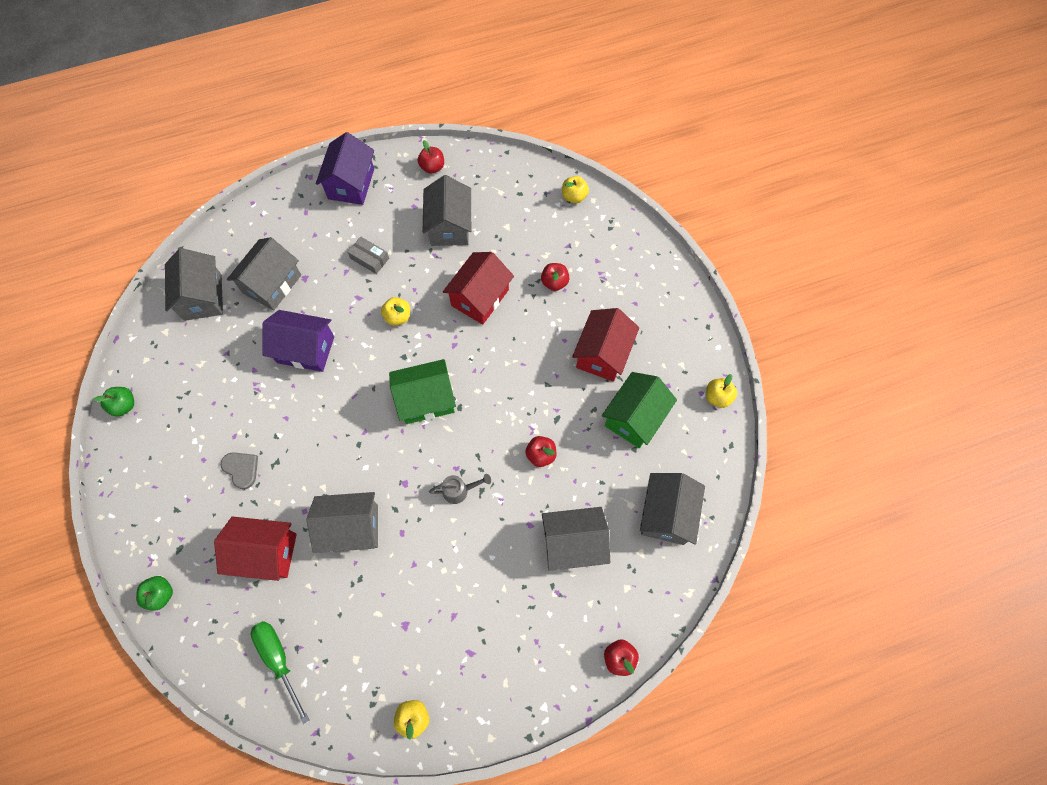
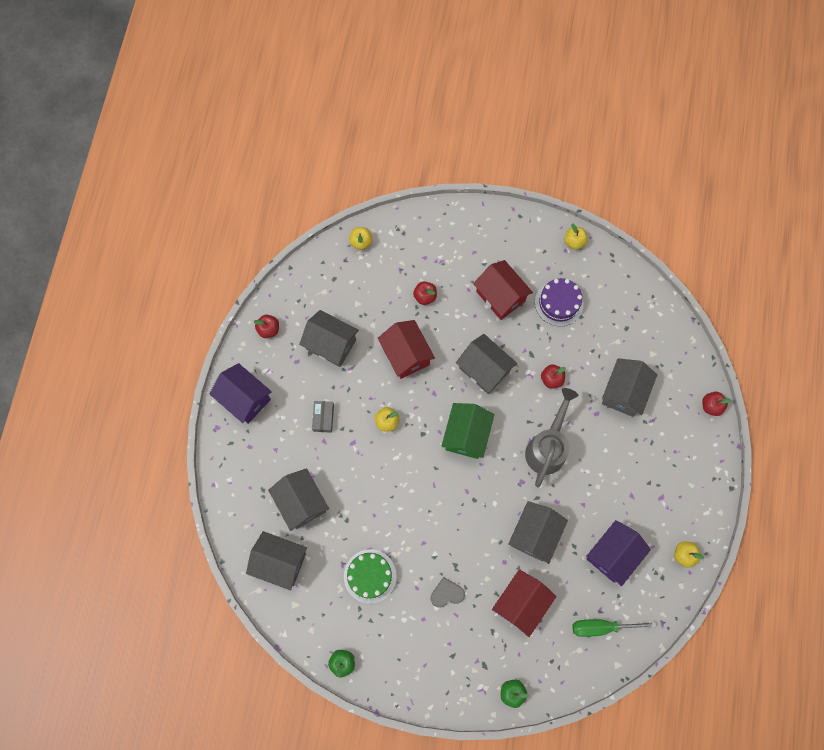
camera: 60 degrees left, 5 degrees up
purple house [262,310,334,372] -> purple house moved to [586,520,651,586]
grey box [348,236,389,274] -> grey box turned 60 degrees counterclockwise [312,401,334,433]
grey watering can [429,474,491,504] -> grey watering can [525,388,579,487], size x2.05
green house [602,372,677,448] -> purple cake [535,278,584,326]
grey house [640,473,705,545] -> grey house moved to [456,334,517,394]
none -> green cake [344,549,397,604]

